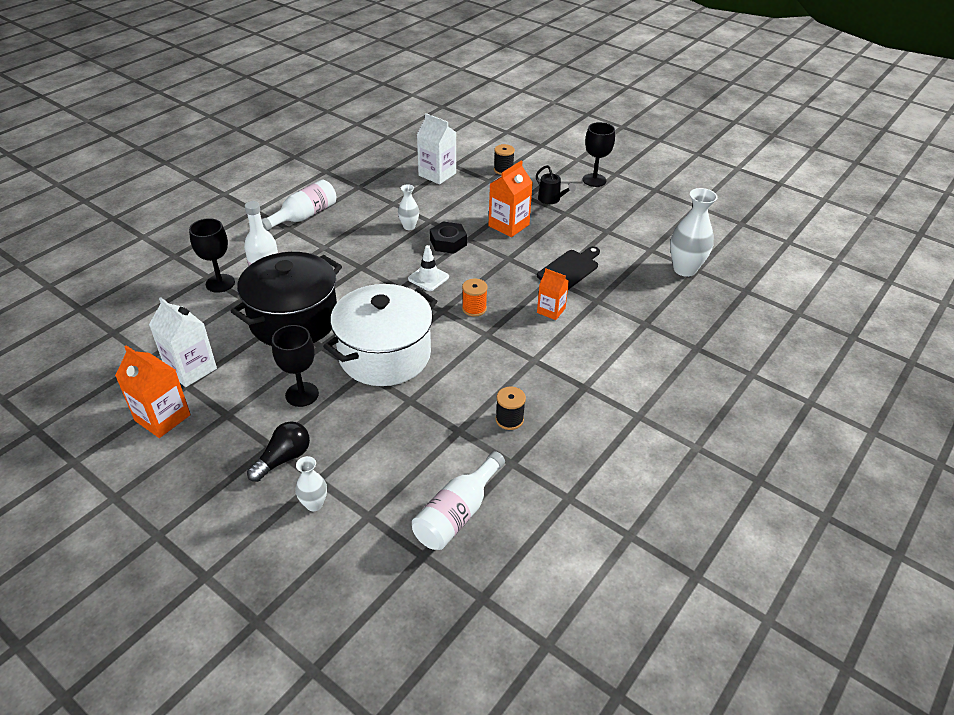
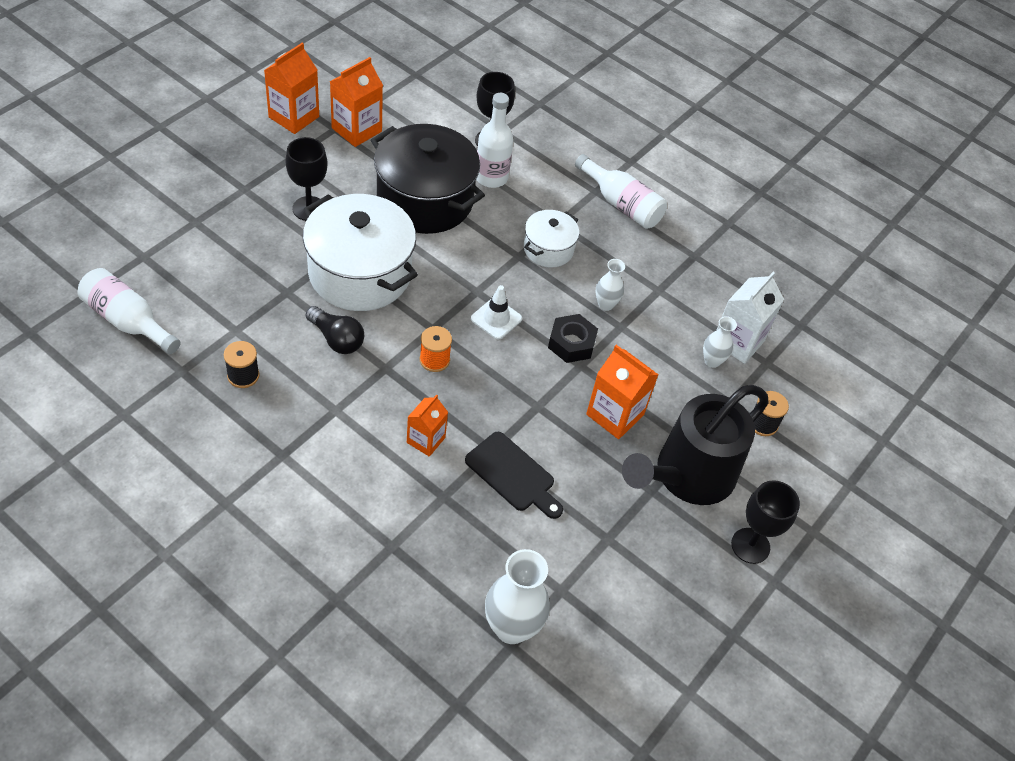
camera: 85 degrees right, 10 degrees up
white carton [149,297,217,387] -> orange carton [330,57,383,147]
black light bulb [247,422,310,482] -> black light bulb moved to [306,306,364,354]
white vase [295,456,327,511] -> white vase moved to [703,316,737,368]
black watering can [536,165,576,204] -> black watering can [622,385,769,505], size x2.38
none -> white pot [524,210,579,268]

